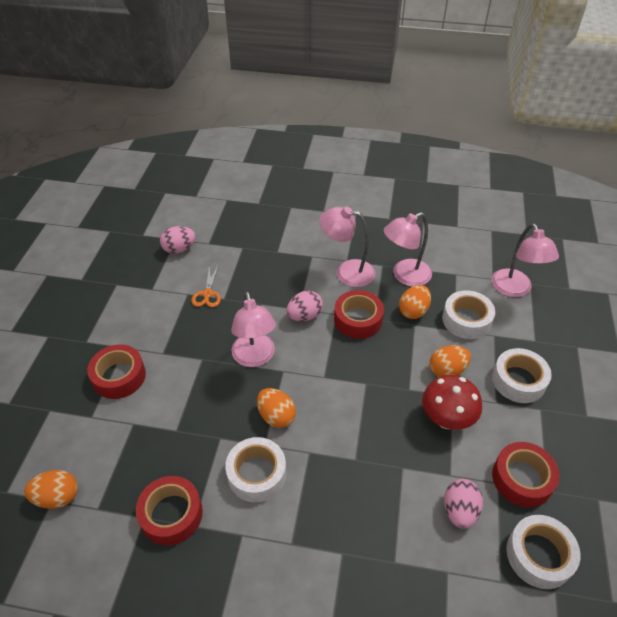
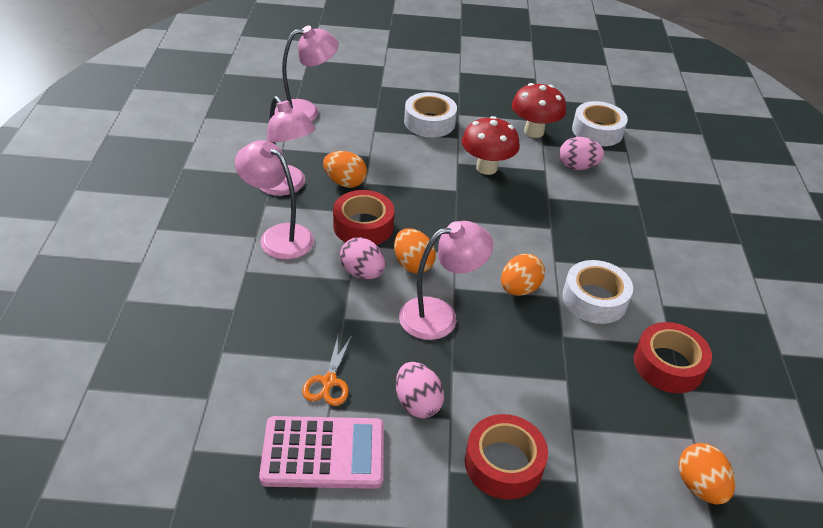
camera: 100 degrees left, 5 degrees down
pink egg [160,226,196,254] -> pink egg moved to [396,362,444,418]
orange scissors [191,266,221,307] -> orange scissors turned 105 degrees clockwise [302,335,352,406]
pink lamp [319,207,375,287] -> pink lamp turned 120 degrees clockwise [235,140,314,260]
orange egg [430,345,471,377] -> orange egg moved to [394,228,436,273]
white tape [442,290,495,339] -> none
red tape [492,442,560,507] -> red mushroom [512,83,566,138]
none -> pink calculator [259,416,384,489]

